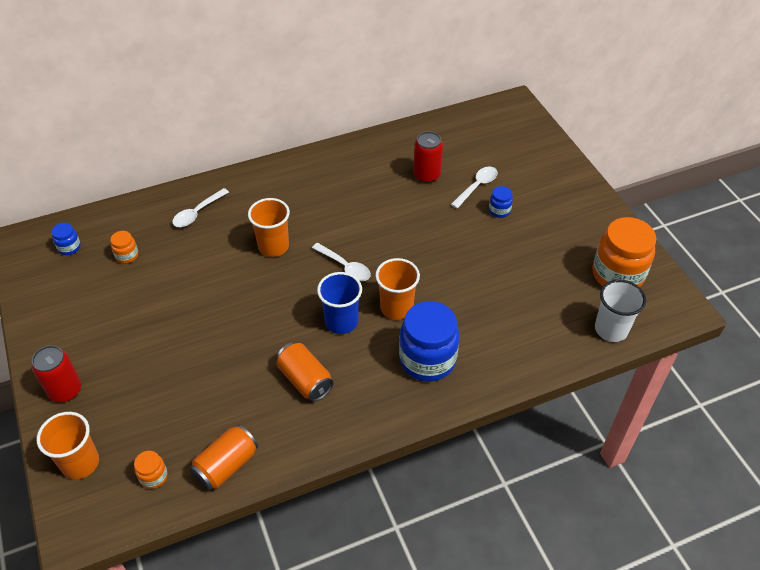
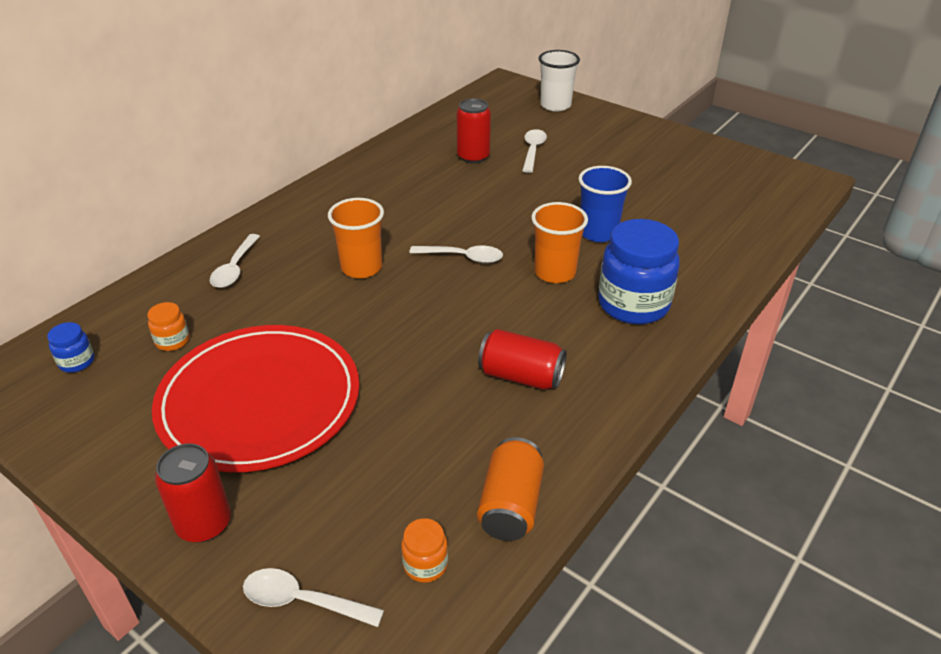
camera: 30 degrees left, 10 degrees down
orange cup [37,412,99,479] -> white spoon [243,568,384,627]
orange can [276,342,334,402] -> red can [478,329,567,390]
blue cup [317,272,362,334] -> blue cup moved to [578,166,632,242]
blue jar [489,186,513,218] -> none
orange jar [593,217,656,287] -> none
white cup [595,279,646,342] -> white cup moved to [539,50,580,111]
none -> red plate [152,325,359,472]

